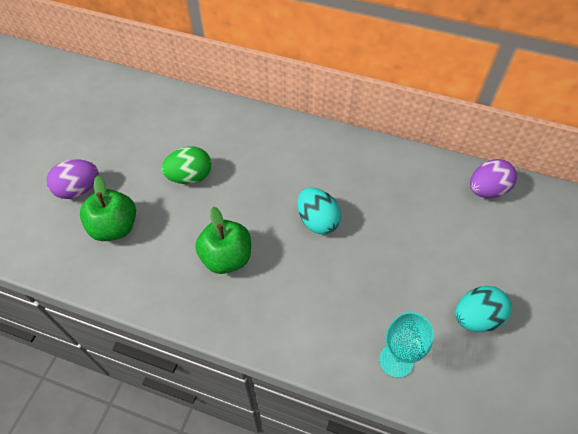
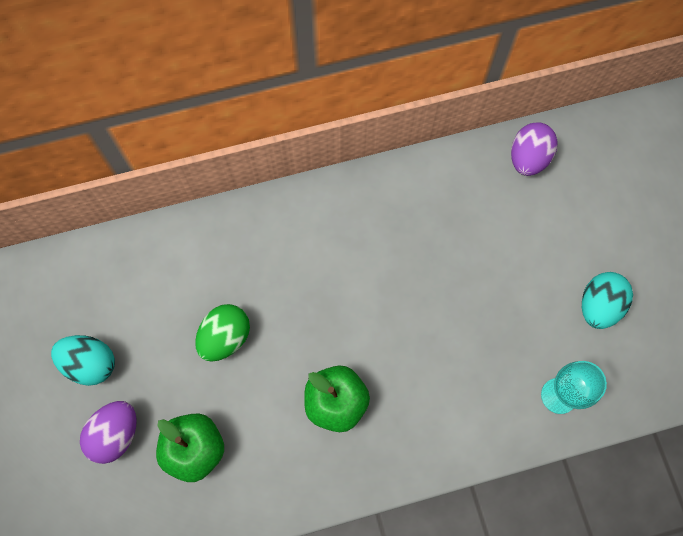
camera: 35 degrees left, 15 degrees up
turquoise egg [297,187,341,234] -> turquoise egg moved to [51,335,115,386]

